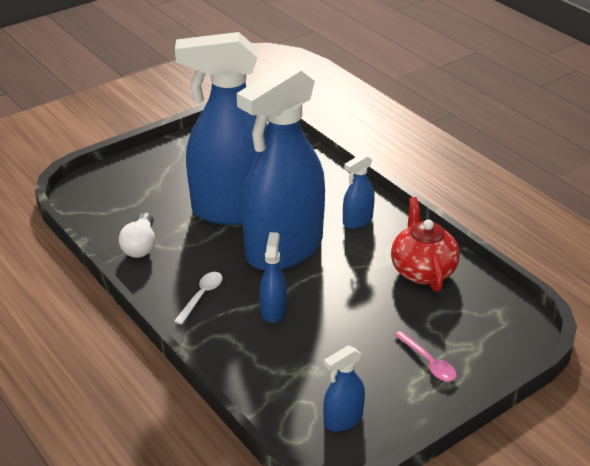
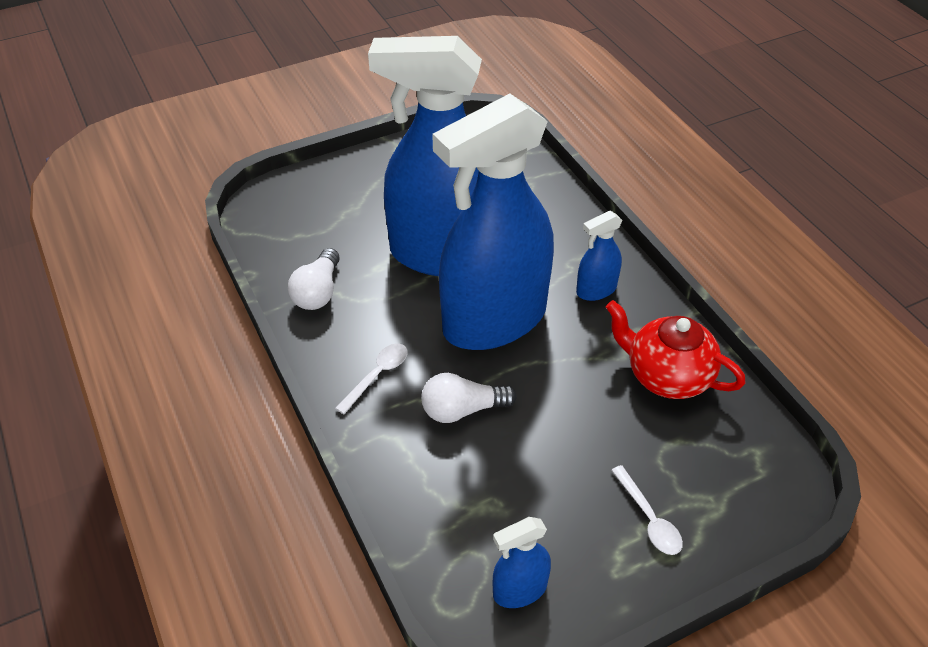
camera: 10 degrees right, 10 degrees up
blue spray bottle [260,232,287,323] -> white light bulb [421,373,517,423]
red teapot [391,197,460,292] -> red teapot turned 60 degrees counterclockwise [606,300,746,399]
pink spoon [395,331,457,381] -> white spoon [611,465,683,555]

